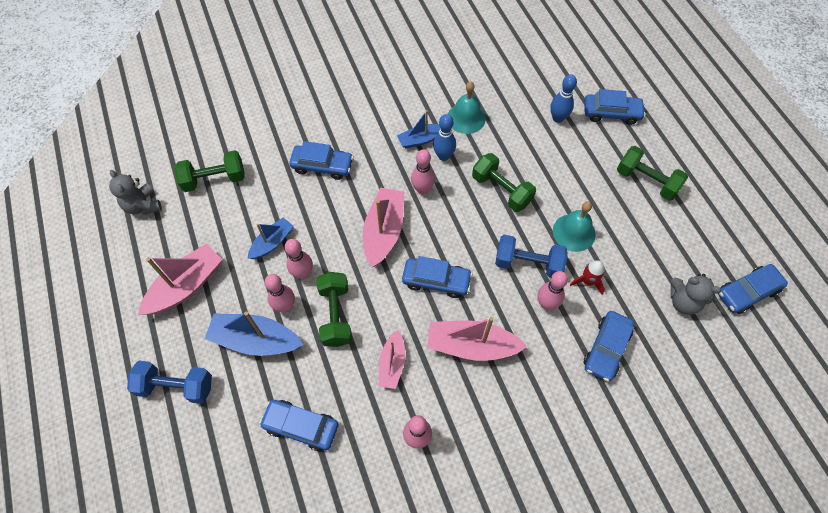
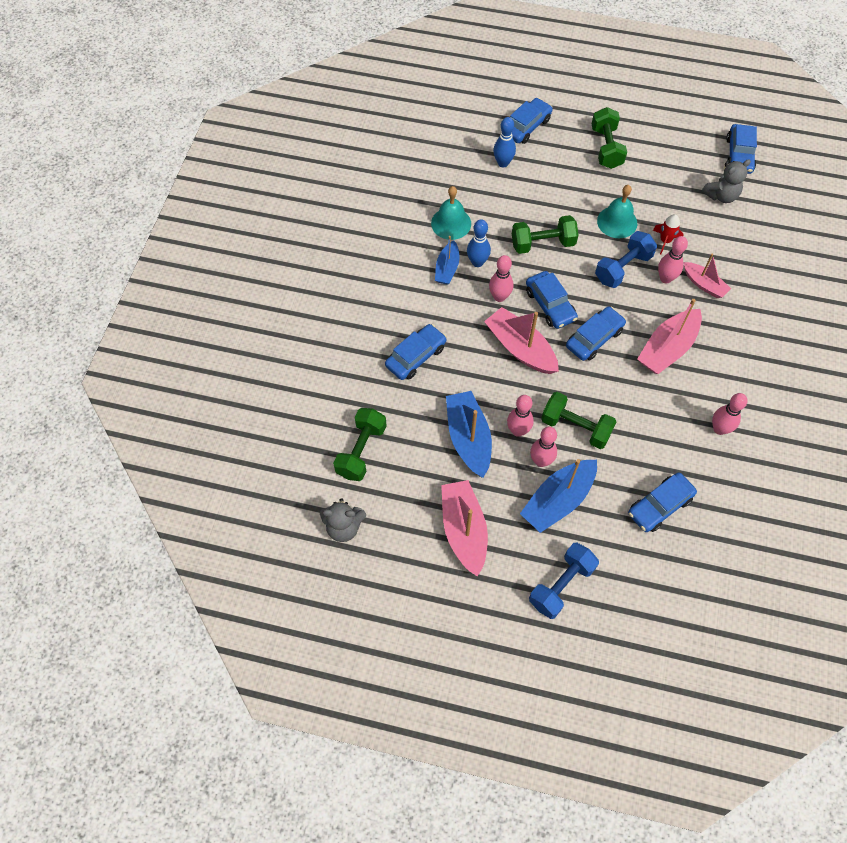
camera: 55 degrees left, 0 degrees up
blue boat [248,217,294,259] -> blue boat [446,391,492,478], size x1.64
pink boat [379,330,405,389] -> pink boat moved to [684,254,731,298]
blue car [584,311,634,382] -> blue car moved to [526,271,578,329]
green dumbbell [617,146,688,201] -> green dumbbell turned 75 degrees counterclockwise [592,107,627,169]

